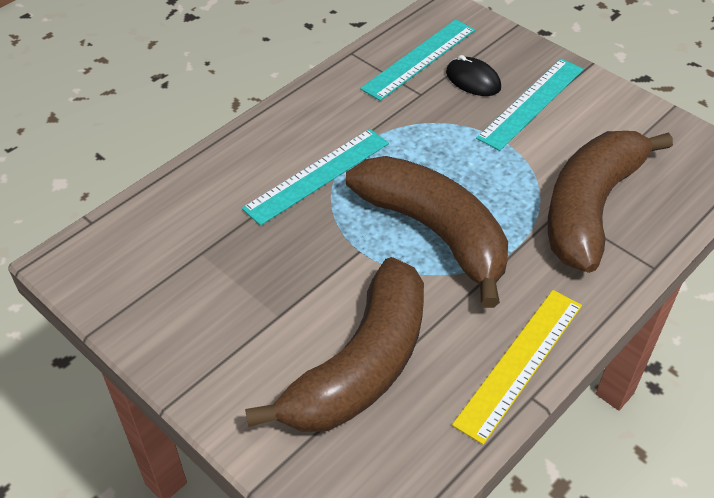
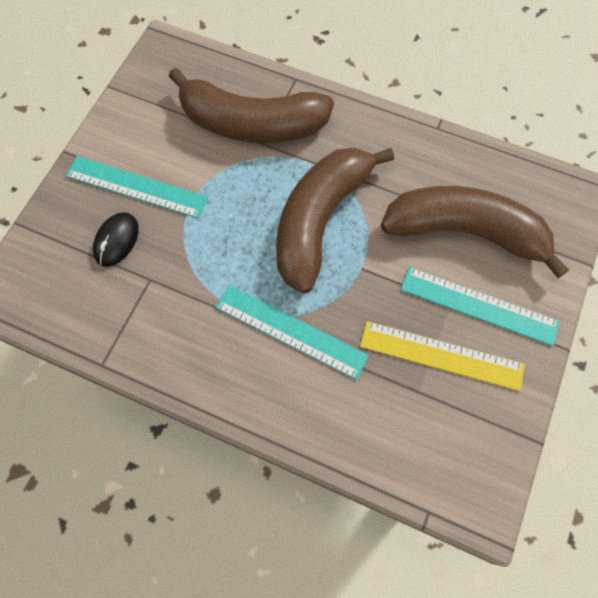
camera: 110 degrees left, 20 degrees up
turquoise ruler [360,19,475,101] -> turquoise ruler moved to [401,267,560,346]
yellow ruler [452,290,582,445] -> yellow ruler moved to [360,321,525,391]

